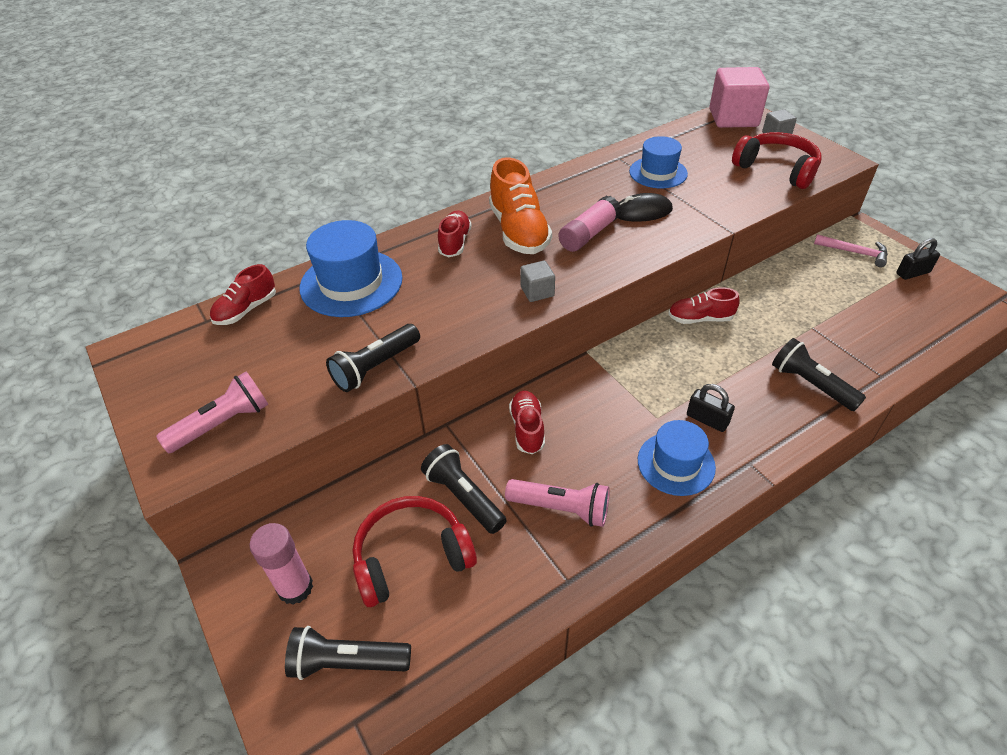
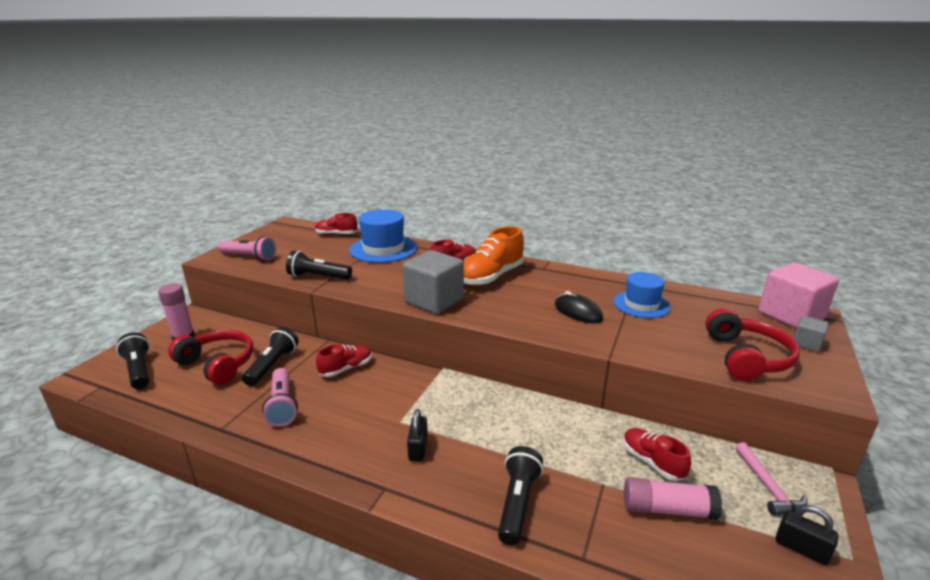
camera: 55 degrees right, 20 degrees down
grey cube [520,261,555,302] -> grey cube [402,250,464,314], size x2.08
pink glue stick [558,195,621,252] -> pink glue stick moved to [624,477,722,520]
blue hat [638,420,716,496] -> none
red shoe [668,287,739,324] -> red shoe moved to [623,428,691,481]

